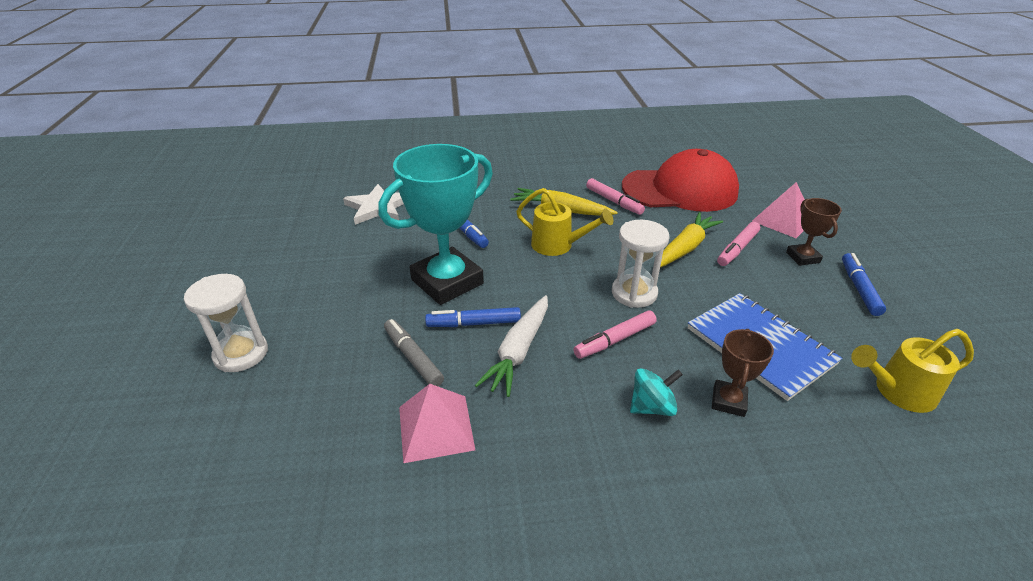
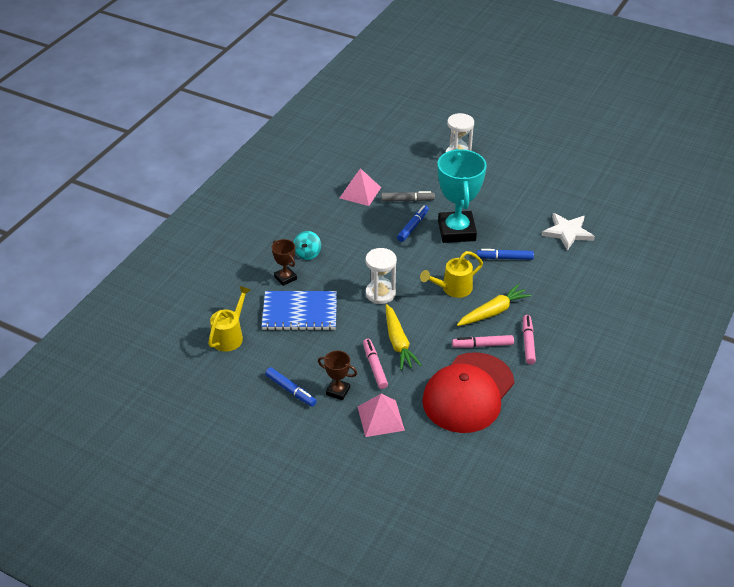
camera: 125 degrees right, 5 degrees up
white carrot [475,295,548,397] -> none
pink marker [573,311,657,359] -> pink marker moved to [523,315,536,365]

